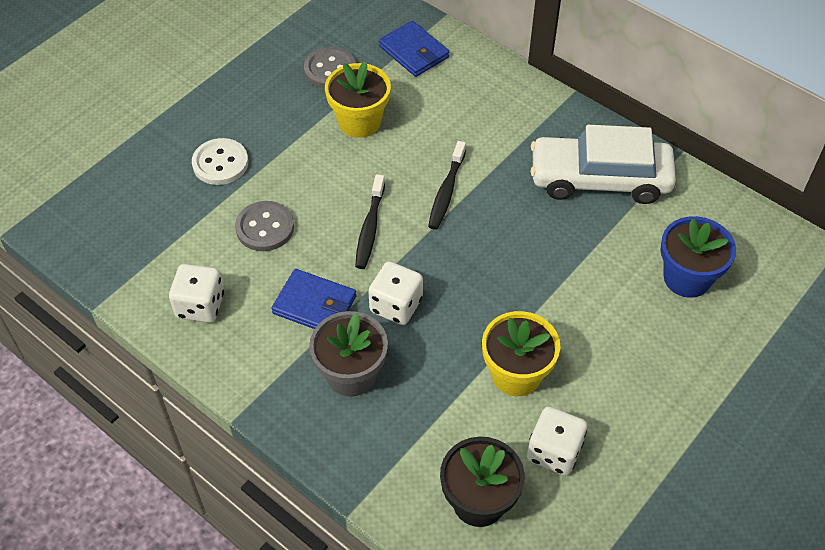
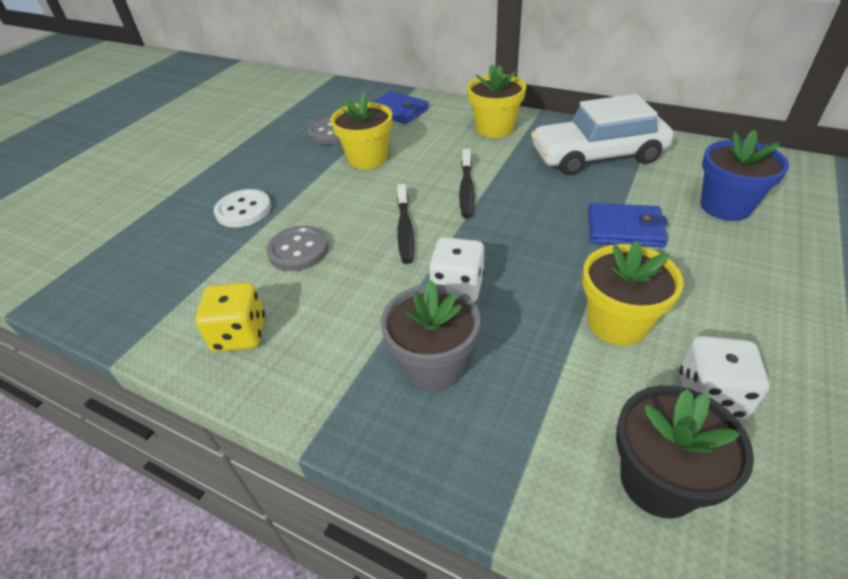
camera: 10 degrees left, 10 degrees down
white dice [169,264,224,323] -> yellow dice [195,283,265,352]
blue wallet [271,269,356,329] -> blue wallet moved to [588,203,668,247]
none -> yellow flower pot [467,64,526,138]

